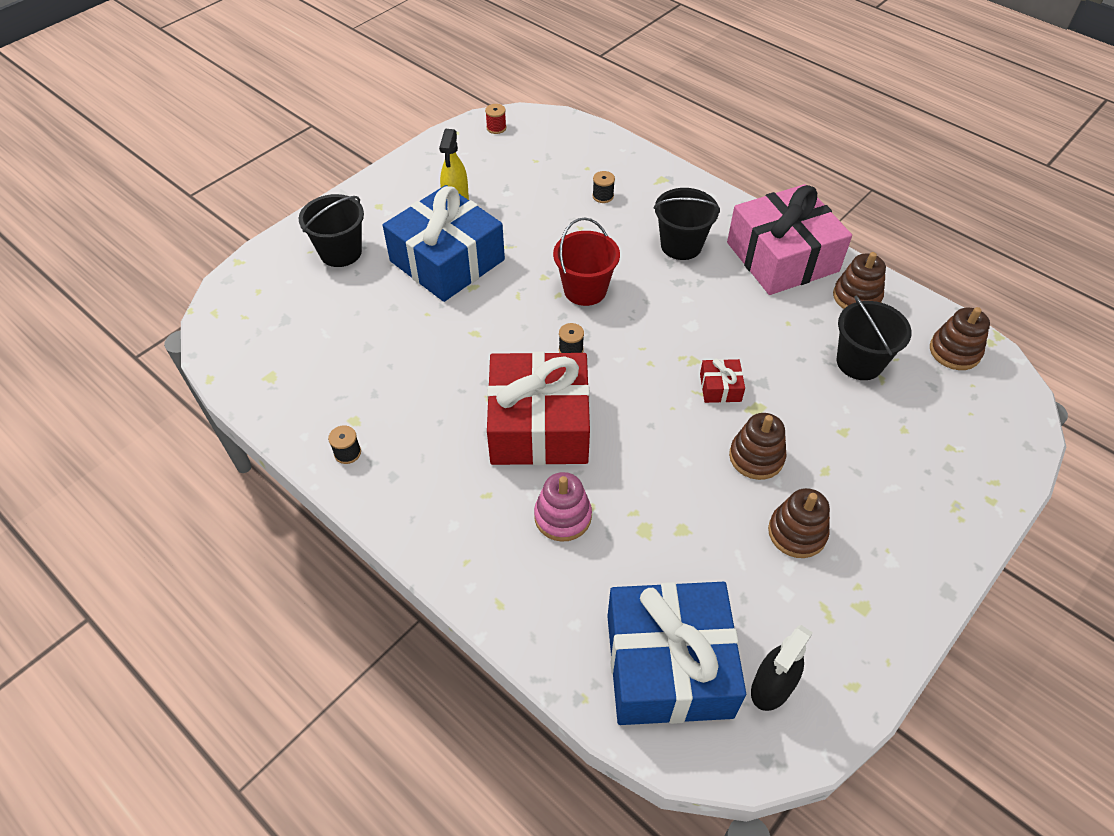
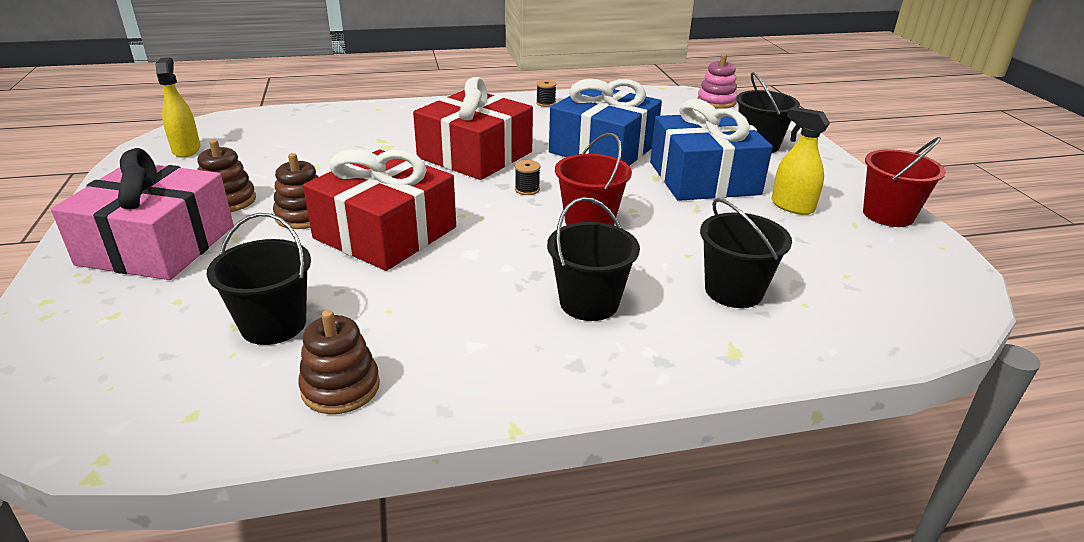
camera: 125 degrees right, 20 degrees down
red spool [485,104,506,134] -> none
pink stacking toy [534,472,592,542] -> pink stacking toy moved to [697,54,737,109]
black spool [592,171,615,203] -> black bucket [700,198,792,308]
blue gift [607,582,746,725] -> blue gift moved to [549,79,662,166]
red gift [700,358,745,403] -> red gift [303,149,456,271], size x2.48
pink gift [727,184,852,295] -> pink gift moved to [51,148,234,280]
black spray bottle [751,625,813,711] -> yellow spray bottle [155,57,200,158]
brown stacking toy [930,307,990,370] -> none
none -> red bucket [863,137,946,227]

